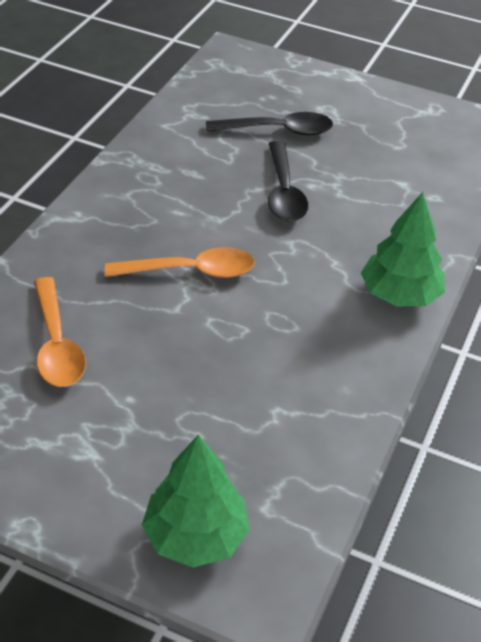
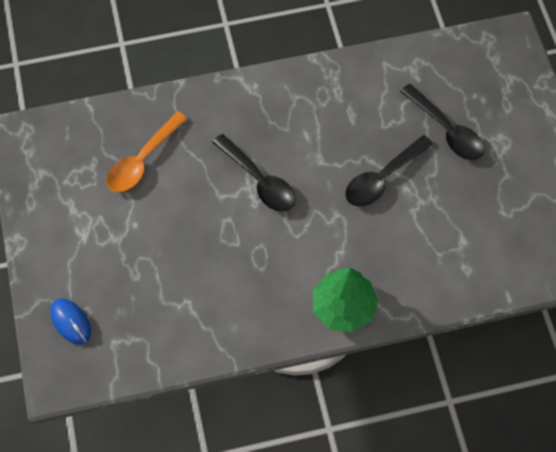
camera: 55 degrees right, 20 degrees up
orange spoon [105,247,255,278] -> black spoon [213,134,296,212]
green tree [142,434,250,567] -> blue mouse [50,298,91,345]

